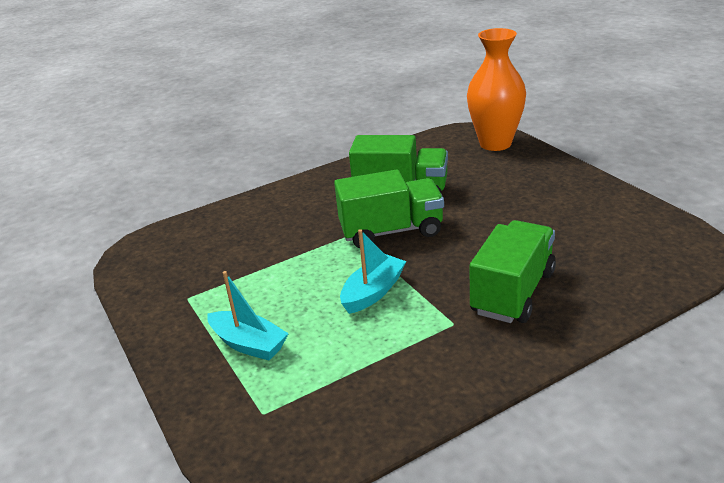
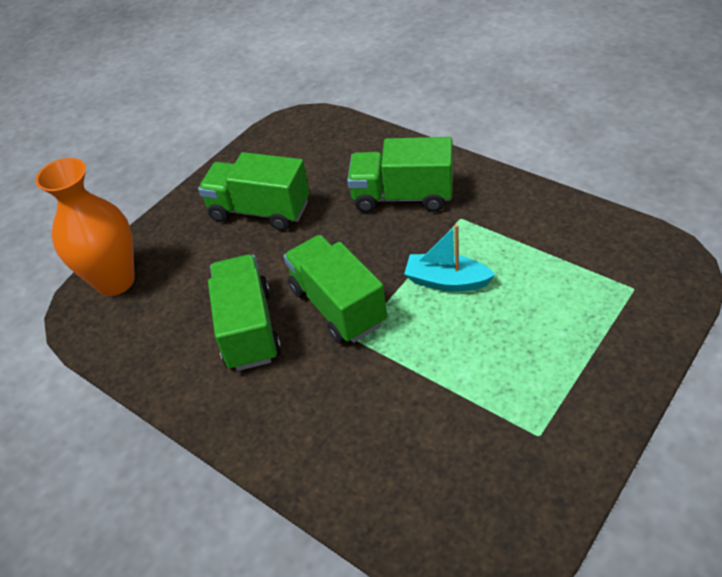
camera: 110 degrees left, 15 degrees up
turquoise boat [207,271,289,361] -> none
none -> green truck [198,152,310,231]

